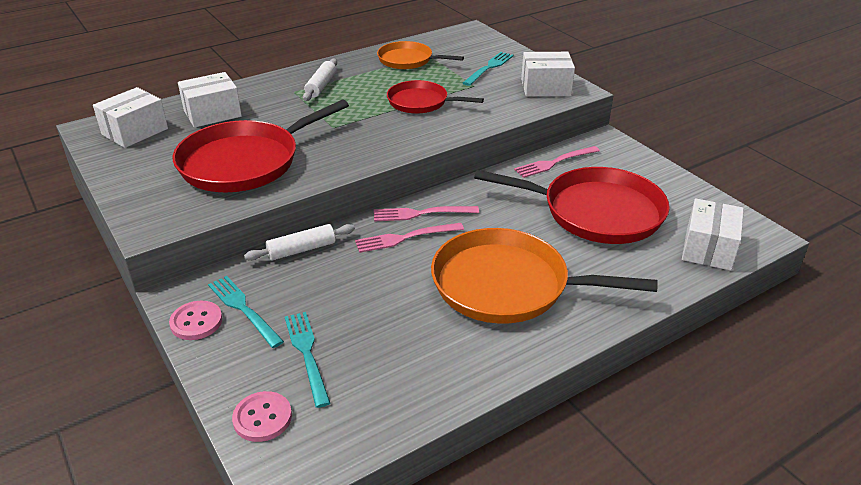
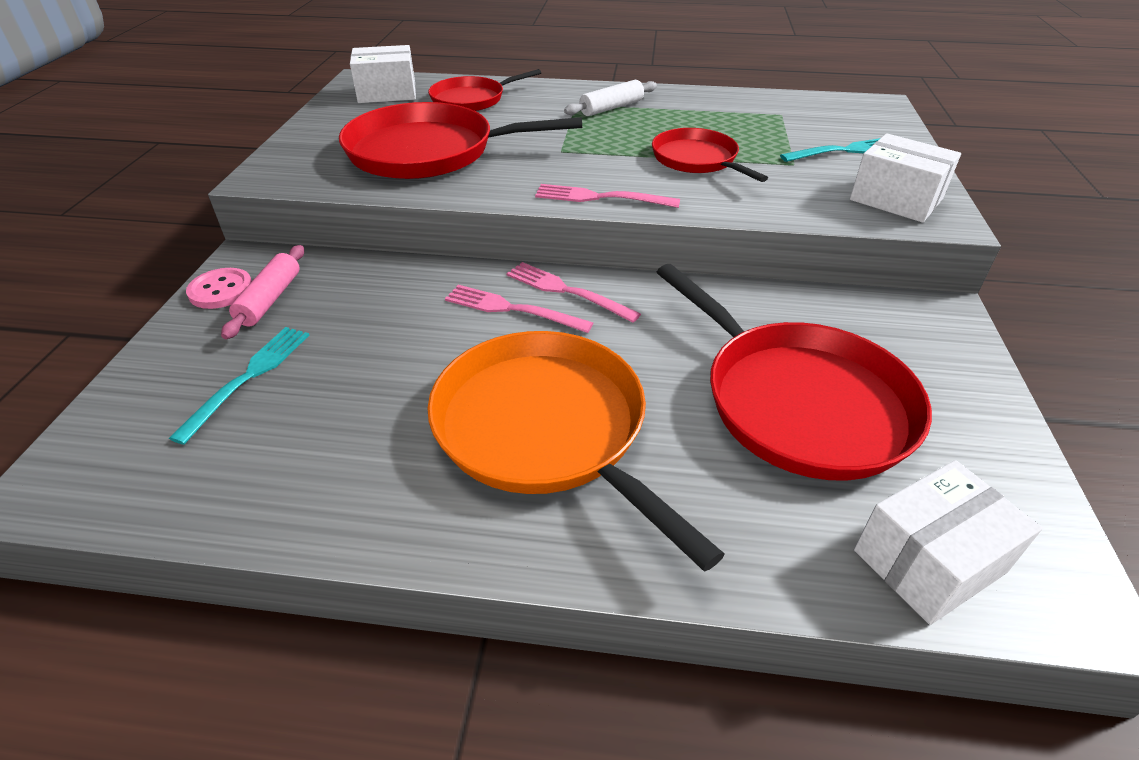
camera: 40 degrees right, 5 degrees up
white box [178,72,242,128] -> red pan [428,69,541,111]
turquoise fork [208,276,284,348] -> pink rolling pin [221,245,304,339]
pink button [232,391,292,442] -> none
white rolling pin [244,224,355,261] -> none
orange pan [377,41,464,69] -> none
pink fork [514,146,600,178] -> pink fork moved to [535,184,680,208]

